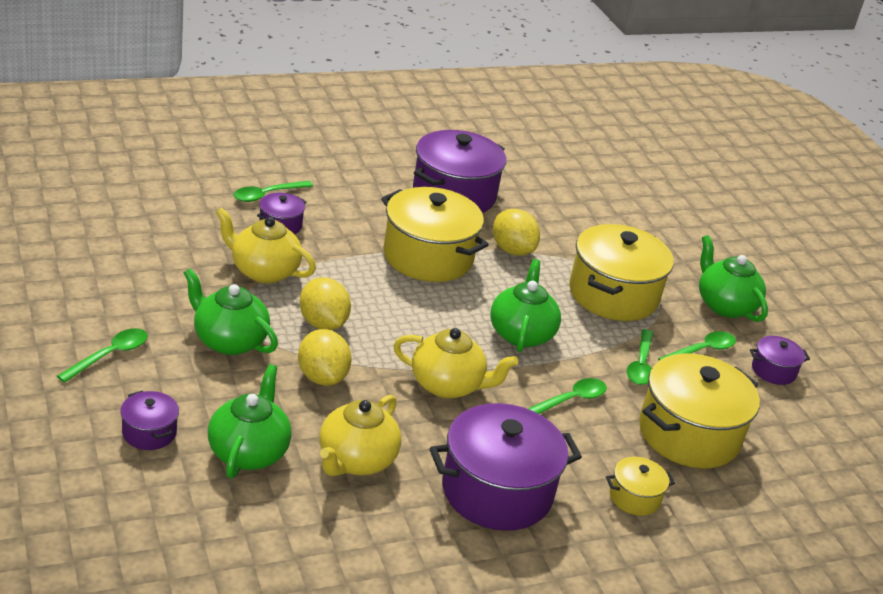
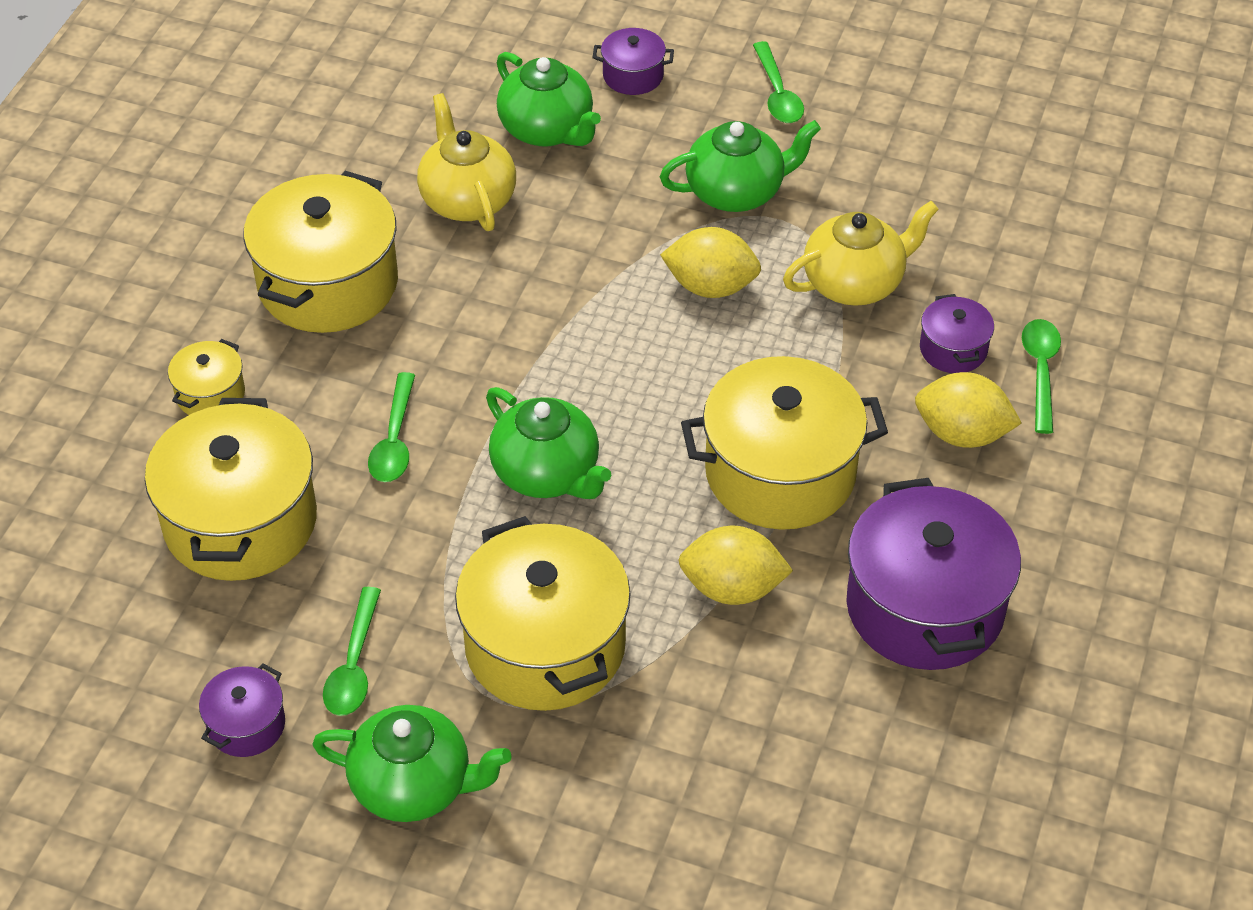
camera: 135 degrees right, 15 degrees up
yellow lemon [298,329,352,386] -> yellow lemon moved to [915,372,1022,448]
yellow teapot [393,328,518,398] -> none
purple pot [430,403,582,531] -> yellow pot [243,171,398,333]
green spoon [627,329,653,385] -> none

